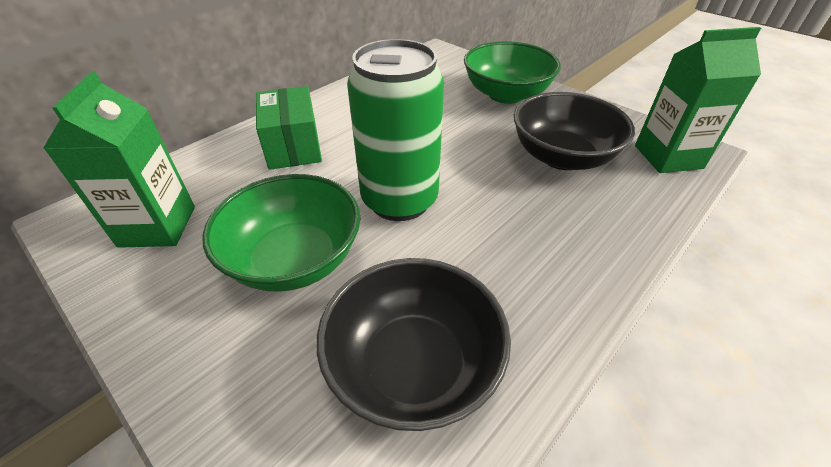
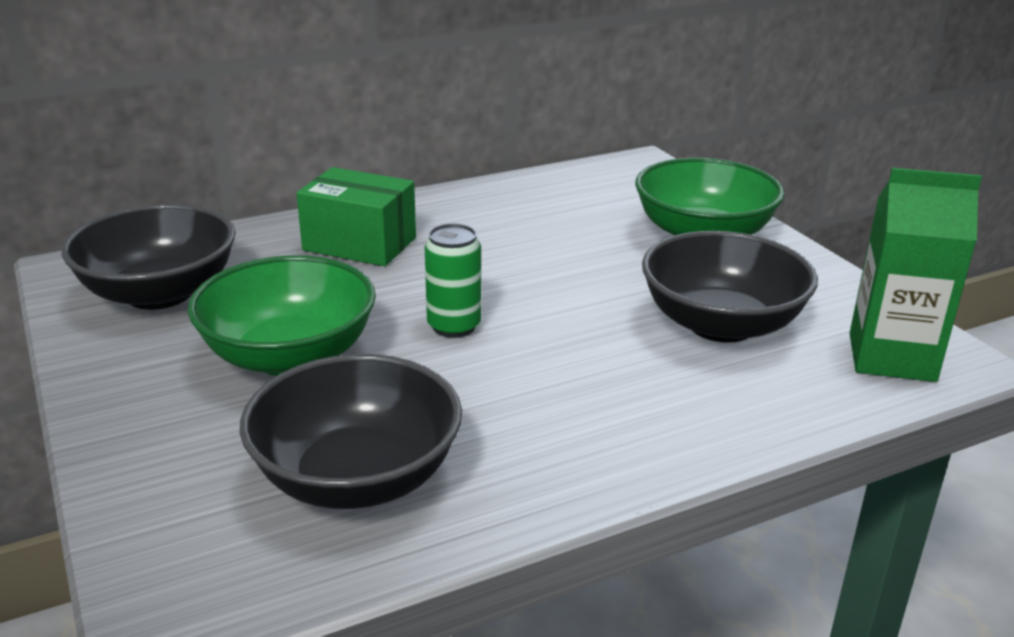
camera: 20 degrees right, 15 degrees down
green carton [43,72,195,248] -> black bowl [62,204,235,310]
green box [256,86,322,170] -> green box turned 75 degrees counterclockwise [297,167,416,266]
green can [347,39,444,221] -> green can [425,223,481,338], size x0.51

